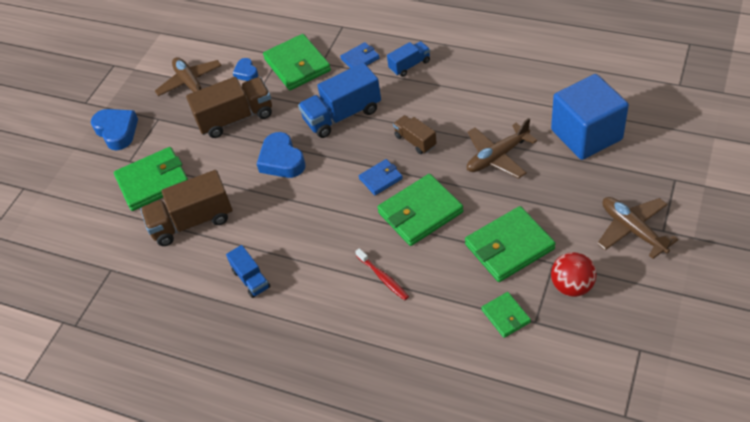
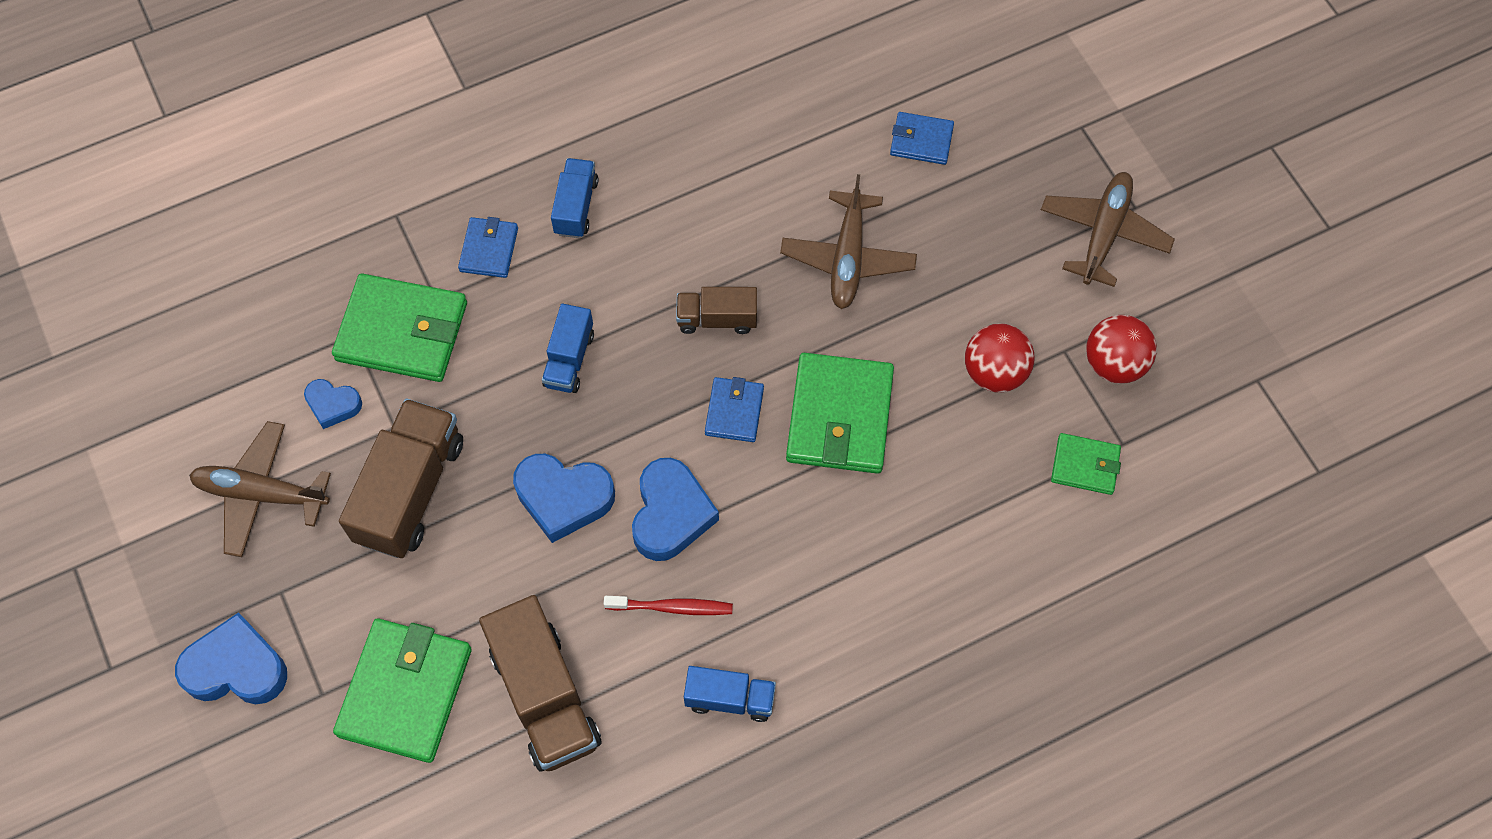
camera: 55 degrees left, 15 degrees up
brown truck [140,170,233,246] -> brown truck turned 45 degrees counterclockwise [479,595,602,771]
blue truck [298,63,381,138] -> blue truck [542,304,594,393], size x0.56
red toothbrush [355,248,409,300] -> red toothbrush moved to [604,596,733,615]
green wallet [465,206,556,282] -> red ball [965,323,1034,393]
blue cube [551,74,629,160] -> blue wallet [890,112,954,165]
brown plane [597,197,678,259] -> brown plane turned 105 degrees clockwise [1041,172,1175,287]
none -> blue heart [632,458,719,561]

